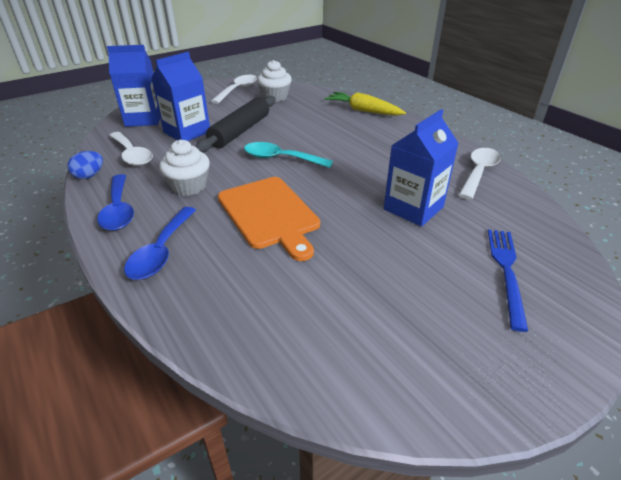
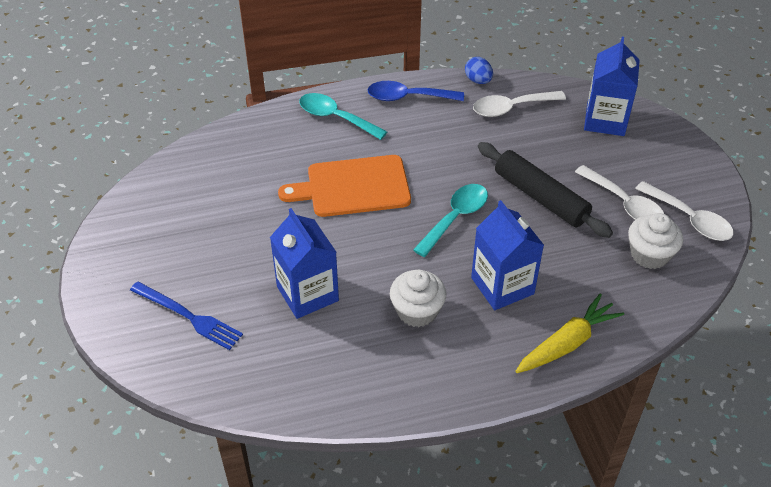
camera: 110 degrees right, 10 degrees up
blue spoon [124,207,196,280] -> turquoise spoon [299,93,387,140]
blue carton [151,52,210,141] -> blue carton moved to [471,200,544,310]
white cupcake [159,140,210,196] -> white cupcake moved to [390,270,446,327]
white spoon [459,148,501,200] -> white spoon moved to [575,165,664,220]

